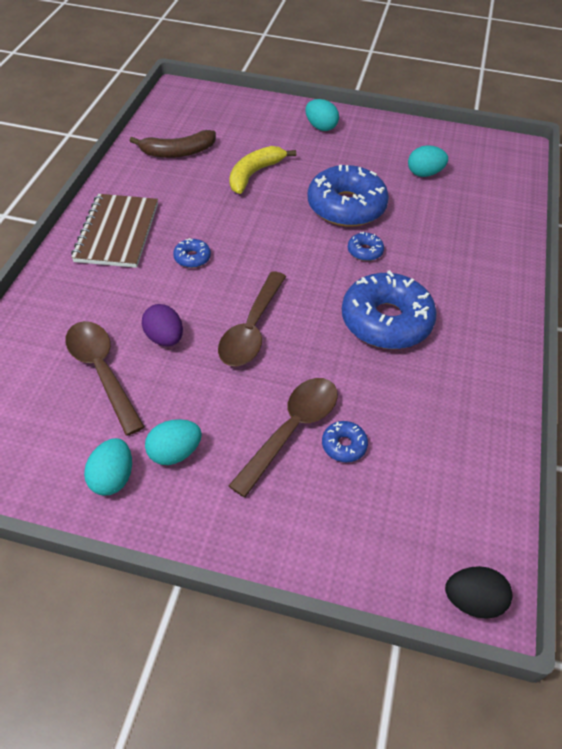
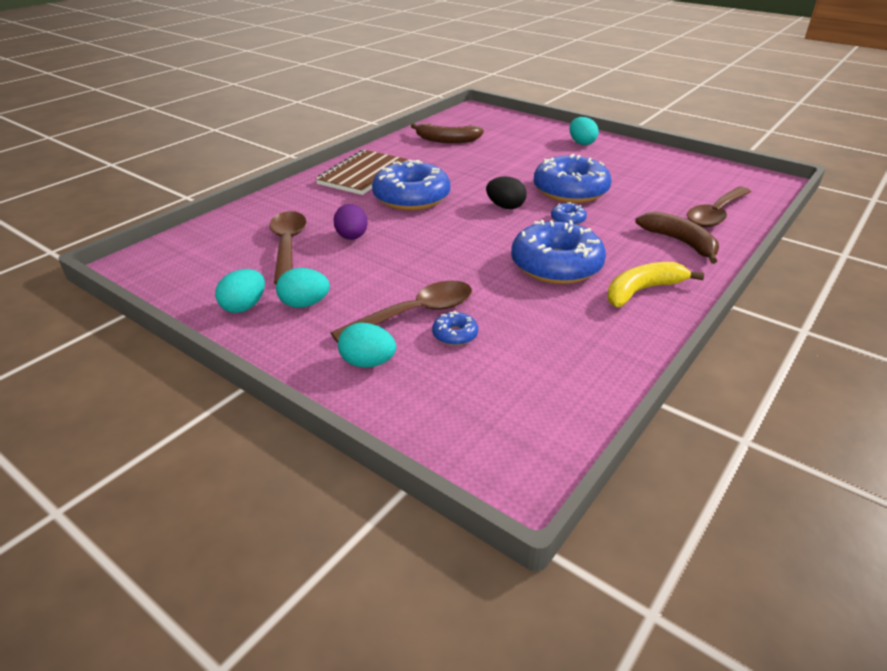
camera: 25 degrees right, 15 degrees down
blue donut [173,238,211,268] -> blue donut [372,160,450,210], size x2.34
brown spoon [218,271,286,366] -> brown spoon moved to [687,187,751,227]
yellow banana [229,146,296,194] -> yellow banana moved to [607,262,704,307]
turquoise egg [408,145,448,177] -> turquoise egg moved to [338,323,396,368]
black egg [445,566,512,619] -> black egg moved to [486,176,527,209]
none -> brown banana [635,212,719,264]

